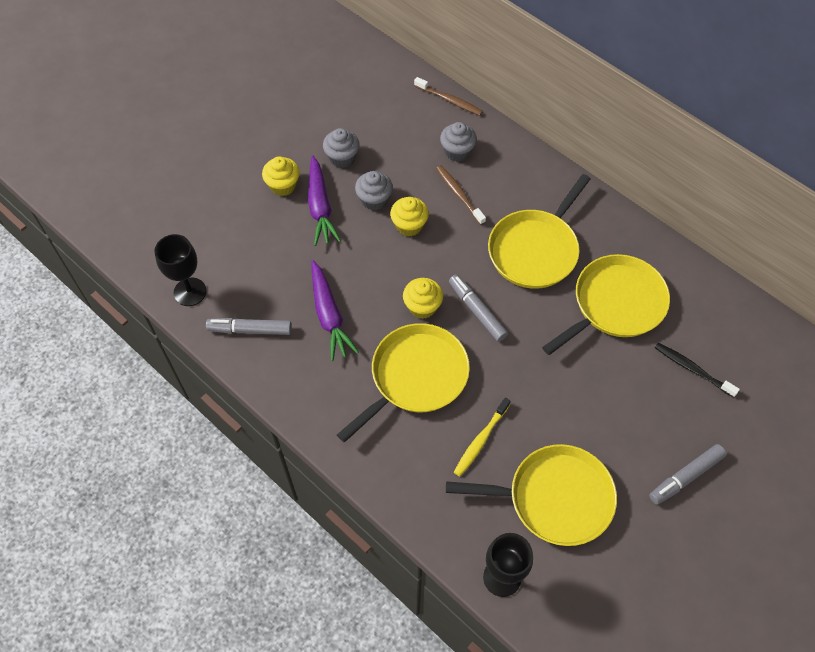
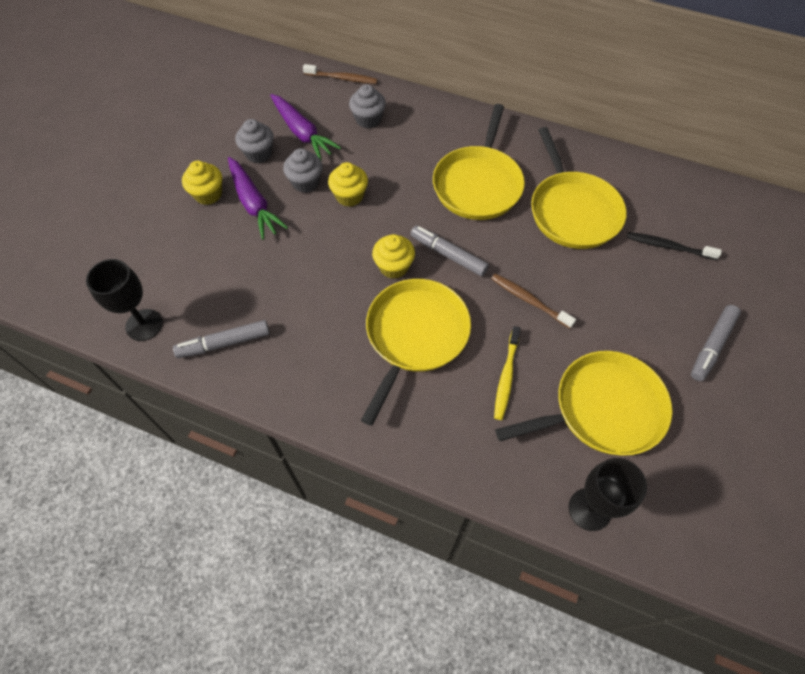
camera: 20 degrees left, 0 degrees up
purple carrot [311,260,359,361] -> purple carrot moved to [270,94,341,160]
brown toothbrush [436,165,486,225] -> brown toothbrush moved to [491,274,576,328]
yellow pan [542,254,670,355] -> yellow pan turned 135 degrees clockwise [531,127,627,249]

